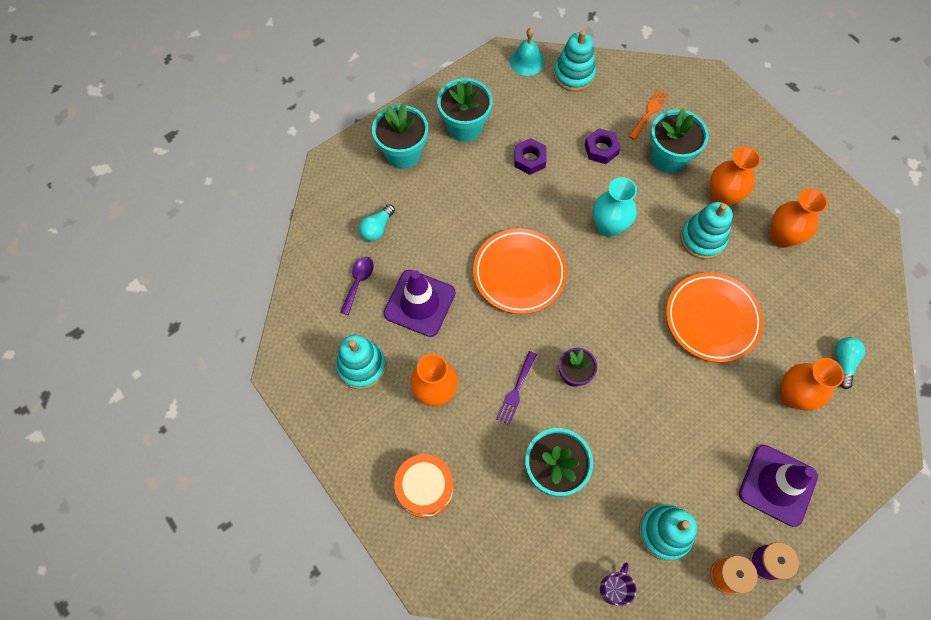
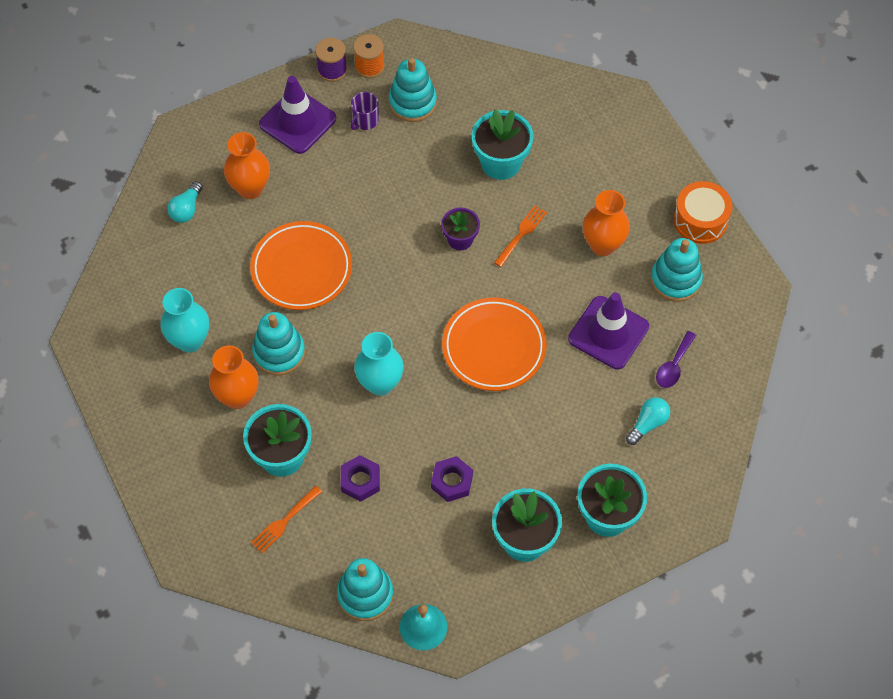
camera: 170 degrees left, 5 degrees down
orange drum [394,454,454,518] -> orange drum moved to [673,181,732,244]
purple fork [496,351,537,425] -> orange fork [494,205,547,267]
purple mug [600,563,636,606] -> purple mug moved to [350,92,379,130]
orange vase [771,188,828,248] -> turquoise vase [160,288,209,353]

